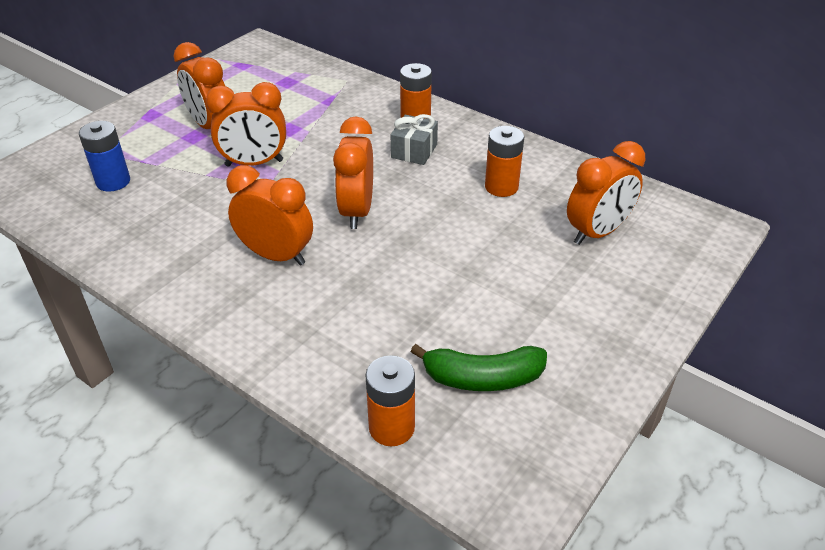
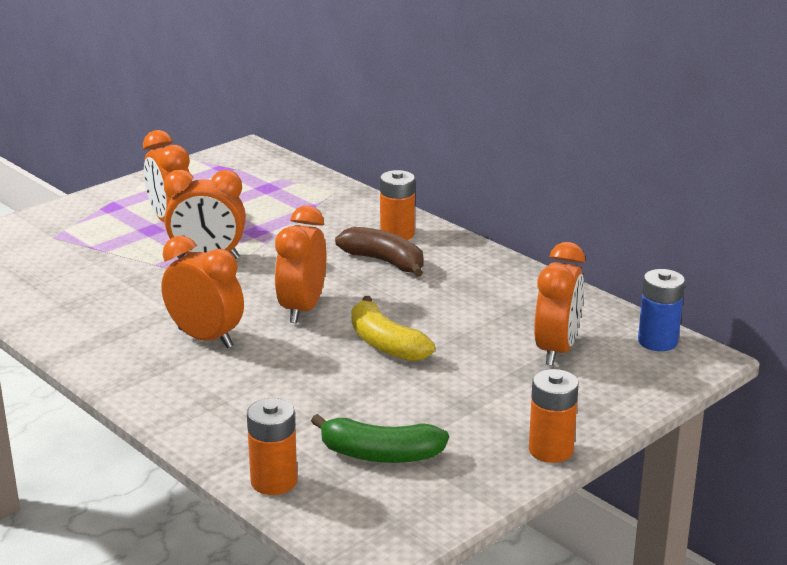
camera: 10 degrees right, 15 degrees down
blue battery [79,121,130,192] -> blue battery moved to [638,269,685,351]
grey gift [391,114,438,165] -> brown banana [335,227,423,277]
orange battery [485,126,524,197] -> orange battery moved to [529,369,579,463]
orange clock [567,141,645,245] -> orange clock turned 45 degrees counterclockwise [534,242,585,366]
none -> yellow banana [351,296,435,362]

